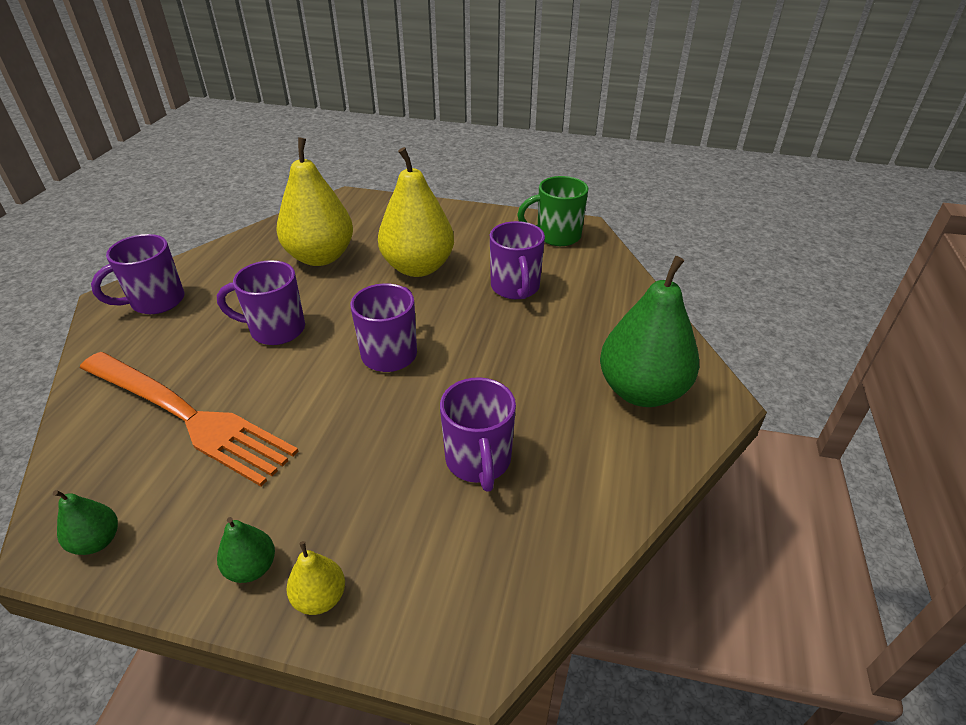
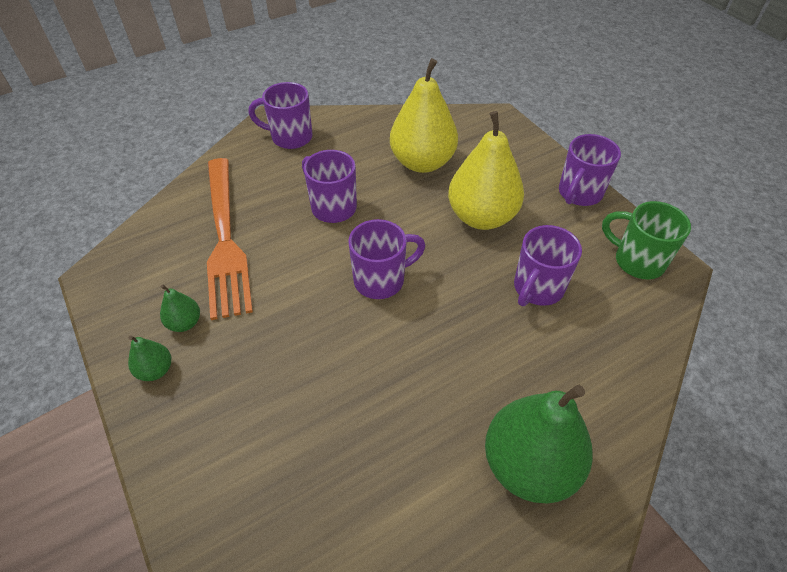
camera: 45 degrees right, 10 degrees up
green pear [53,490,118,555] -> green pear moved to [160,284,200,332]
yellow pear [286,541,345,615] -> none
purple mug [440,377,516,492] -> purple mug moved to [559,134,621,206]

